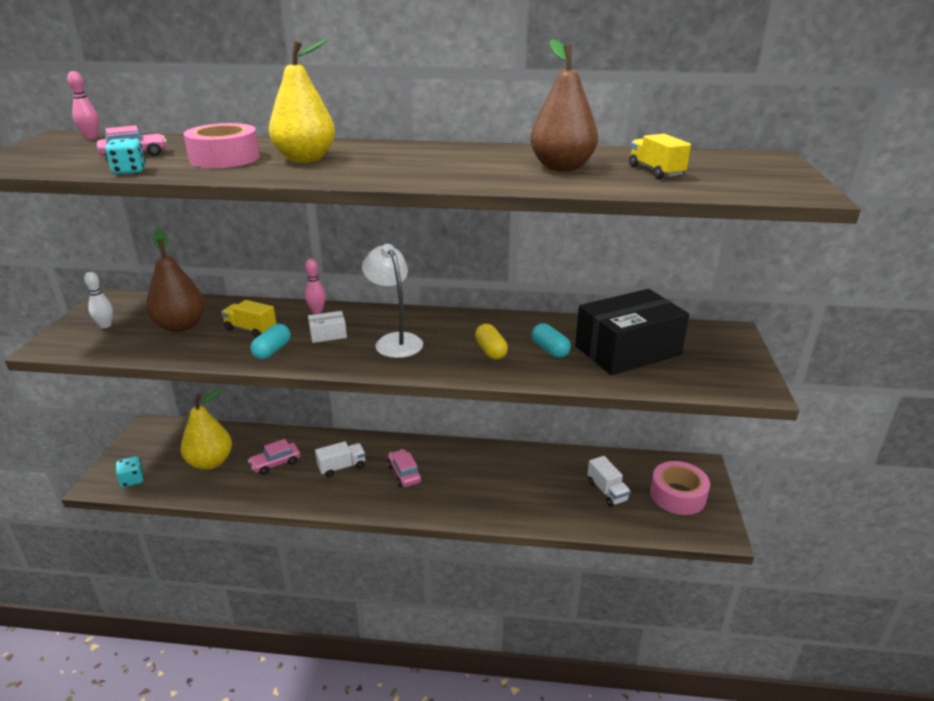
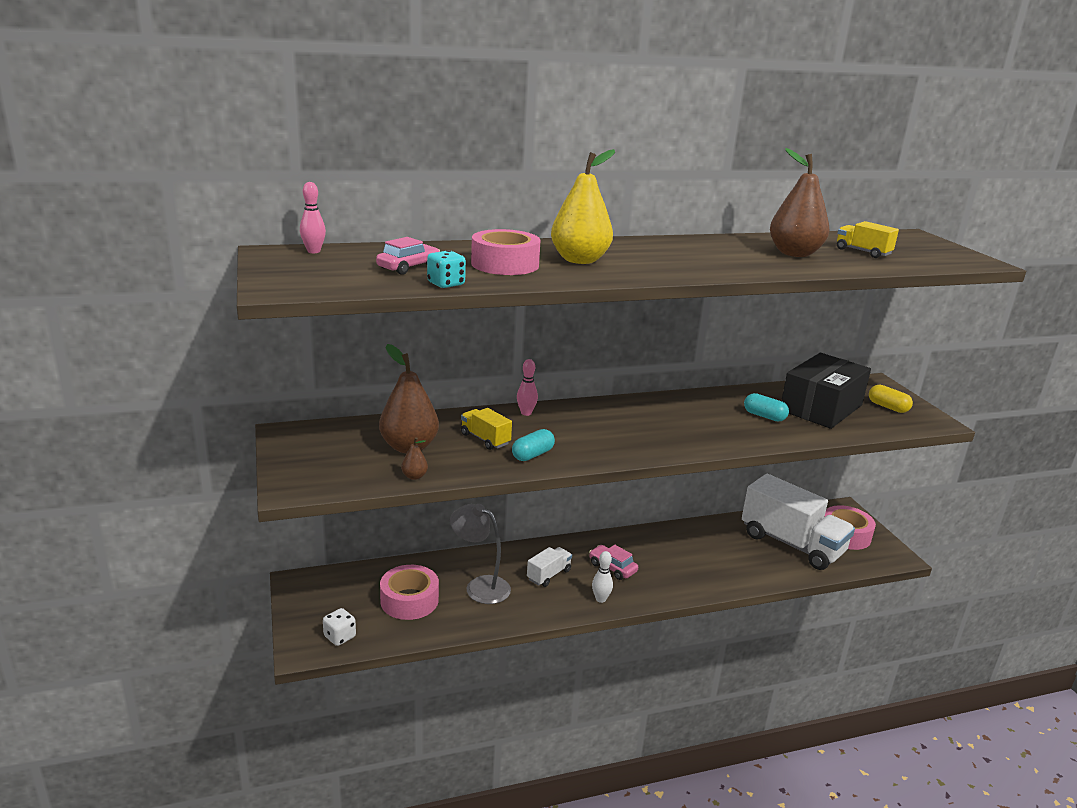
camera: 25 degrees left, 5 degrees down
white bowling pin [84,272,113,328] -> white bowling pin moved to [592,551,613,603]
turquoise dice [116,456,144,487] -> white dice [323,608,356,646]
yellow pear [181,388,232,470] -> pink tape [380,565,439,620]
yellow truck [221,300,276,337] -> yellow truck turned 45 degrees clockwise [461,408,512,450]
pink car [248,439,300,475] -> grey lamp [450,504,511,604]
turquoise capsule [250,324,291,359] -> turquoise capsule turned 45 degrees clockwise [512,429,555,461]
white box [308,311,347,343] -> none
white lamp [362,244,423,358] -> none
yellow capsule [475,324,508,359] -> yellow capsule moved to [869,385,913,413]
white truck [587,456,631,507] -> white truck [742,474,855,570], size x2.25
none -> brown pear [401,437,428,480]

